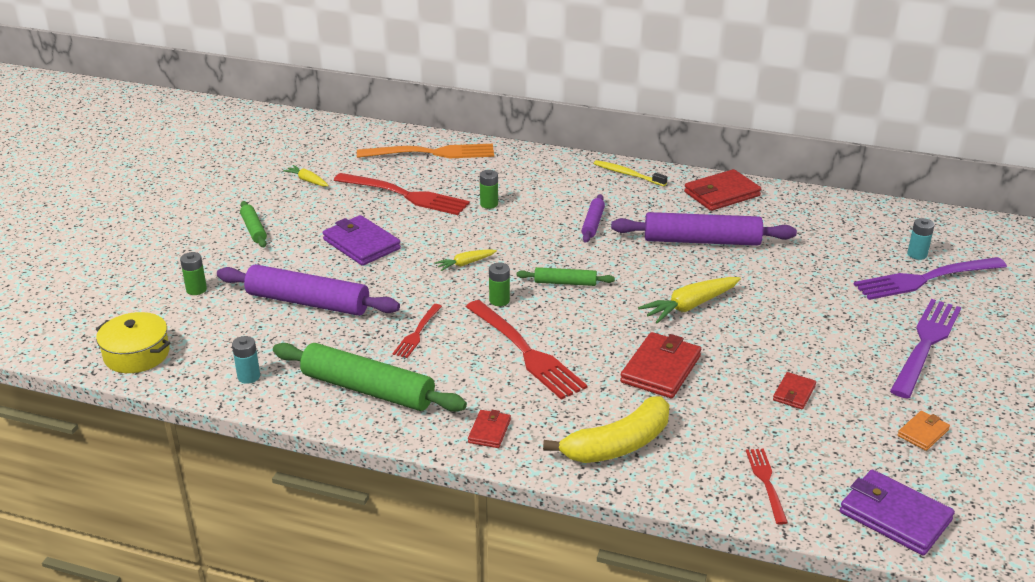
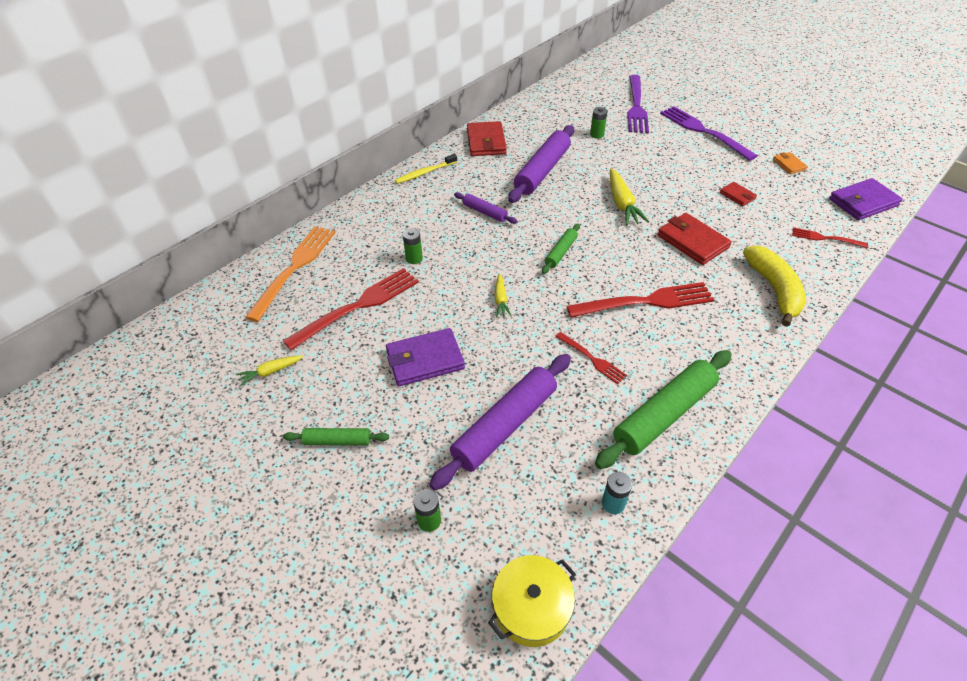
camera: 65 degrees left, 15 degrees up
red wallet [468,410,511,448] -> none
green battery [489,262,510,306] -> green battery moved to [590,107,607,139]
turquoise battery [907,218,935,260] -> none

